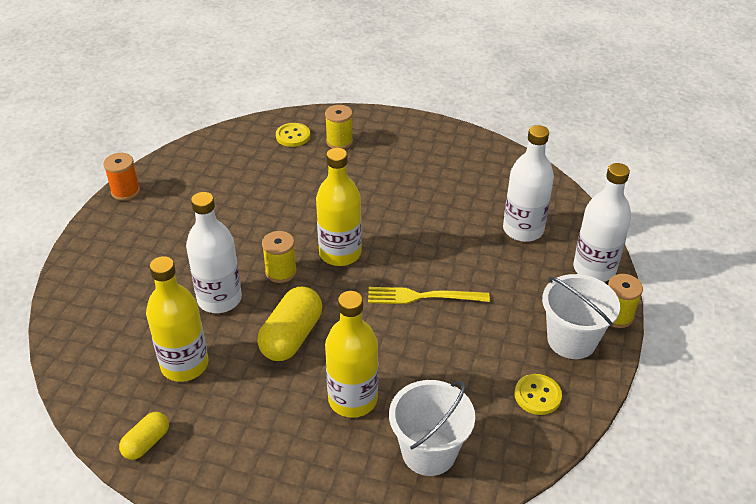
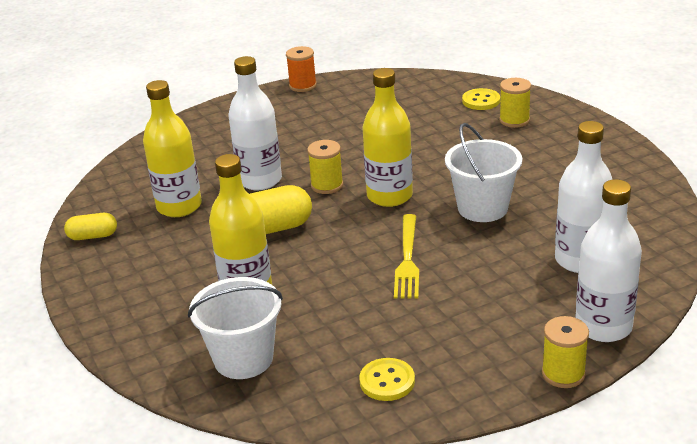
camera: 50 degrees right, 10 degrees down
yellow fork [368,287,490,304] -> yellow fork turned 135 degrees counterclockwise [394,214,419,299]
white bucket [542,274,620,359] -> white bucket moved to [445,123,522,222]

